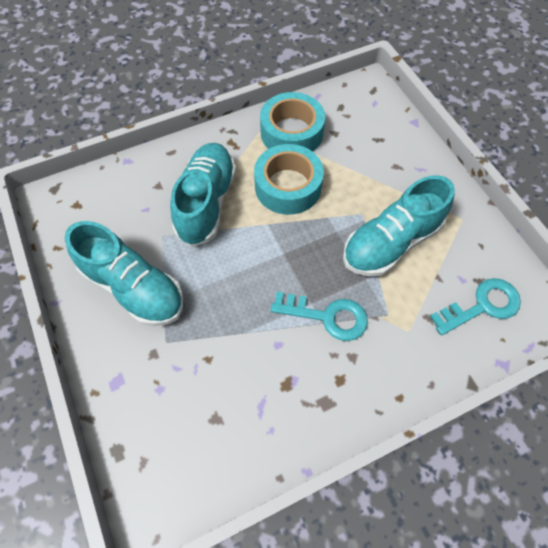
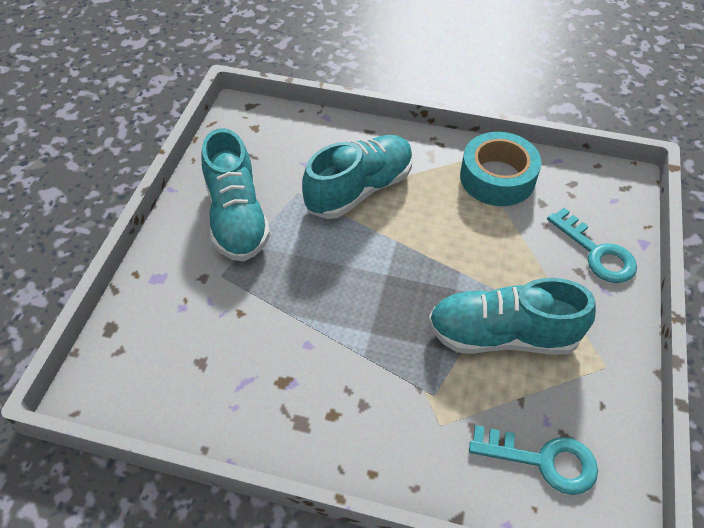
camera: 40 degrees right, 10 degrees down
turquoise tape [254,144,324,215] -> none
turquoise key [271,291,368,341] -> turquoise key moved to [547,208,637,283]

